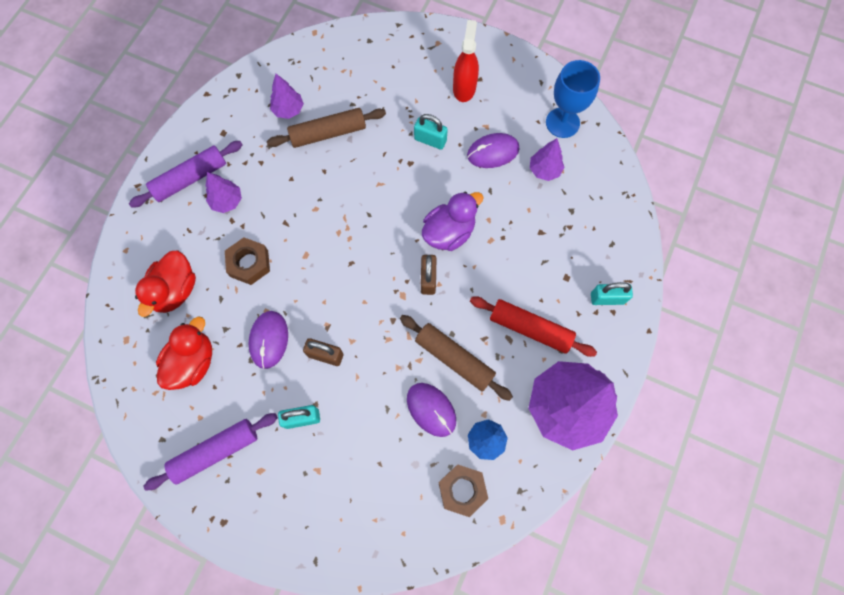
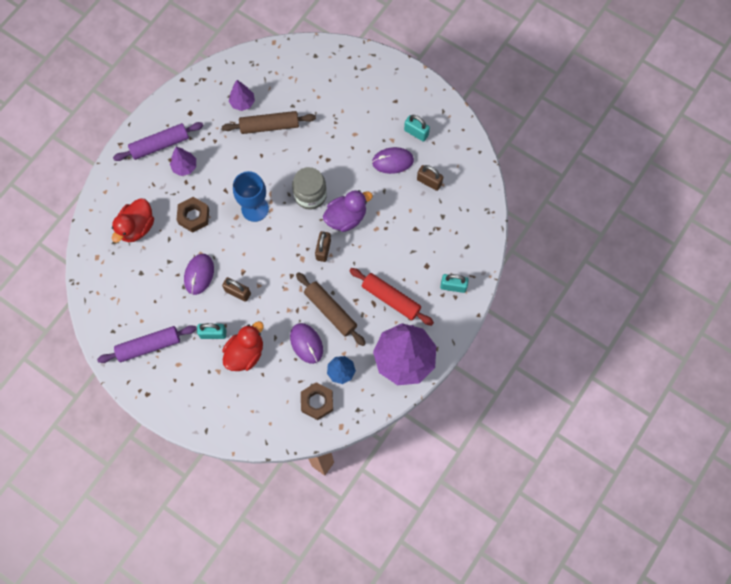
camera: 10 degrees right, 0 degrees up
red duck [156,316,212,390] -> red duck moved to [222,321,264,371]
turquoise padlock [414,114,448,150] -> turquoise padlock moved to [404,115,430,142]
red spray bottle [453,20,479,102] -> none
purple tree [530,138,564,181] -> brown padlock [417,165,443,191]
blue goblet [546,60,600,138] -> blue goblet moved to [233,171,269,222]
none -> grey jar [292,167,327,210]

